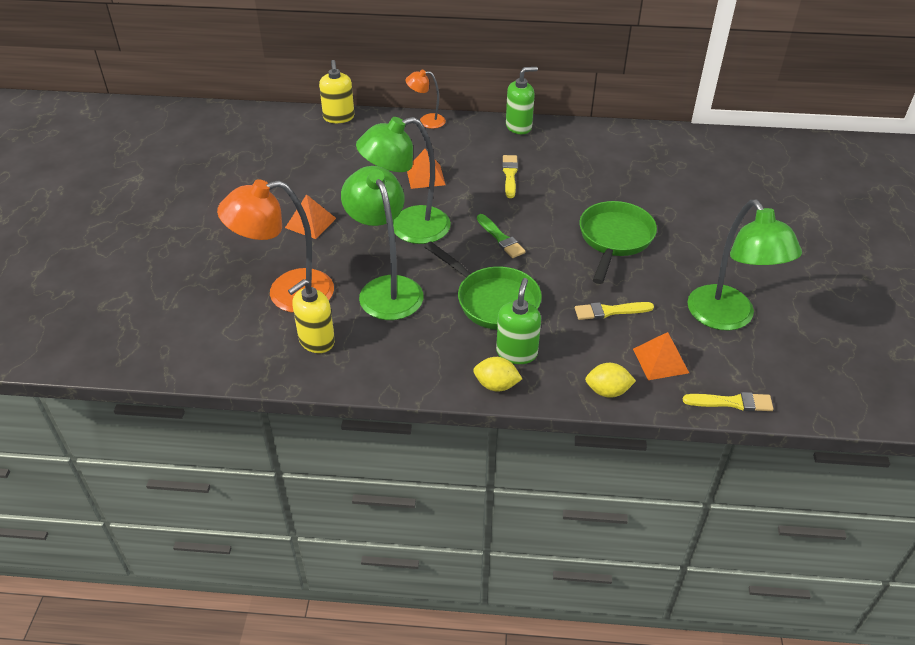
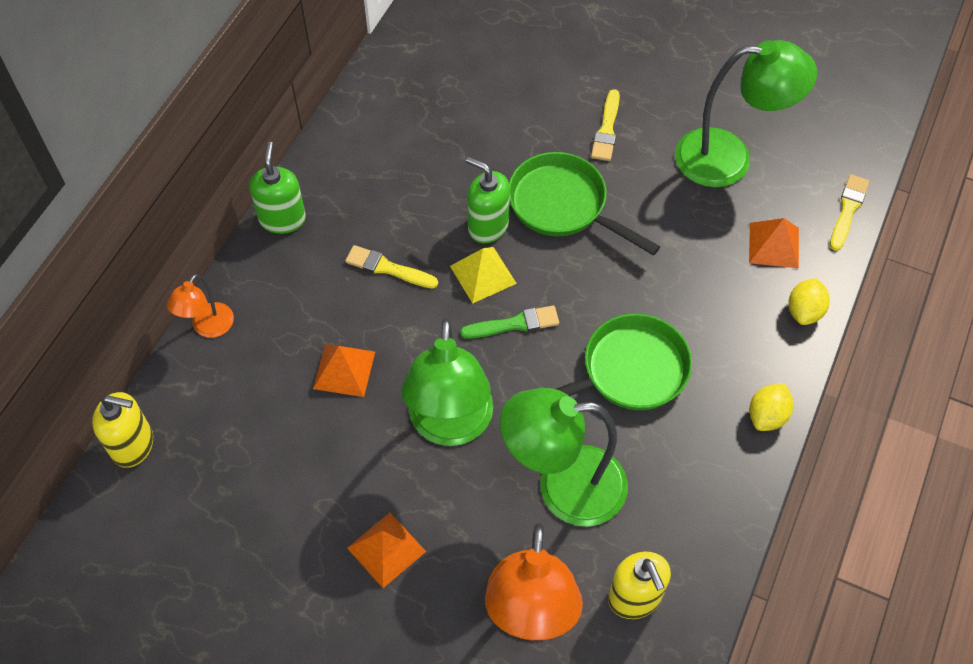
camera: 70 degrees left, 15 degrees up
green soap dispenser [496,278,541,364] -> green soap dispenser moved to [466,157,510,243]
yellow brush [575,302,654,320] -> yellow brush moved to [591,89,620,161]
none -> yellow pyramid [450,247,517,304]

